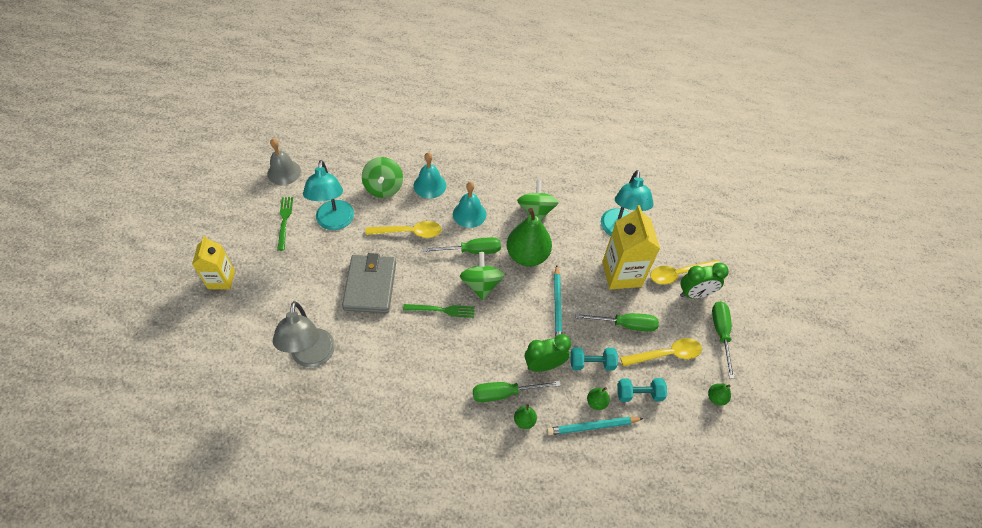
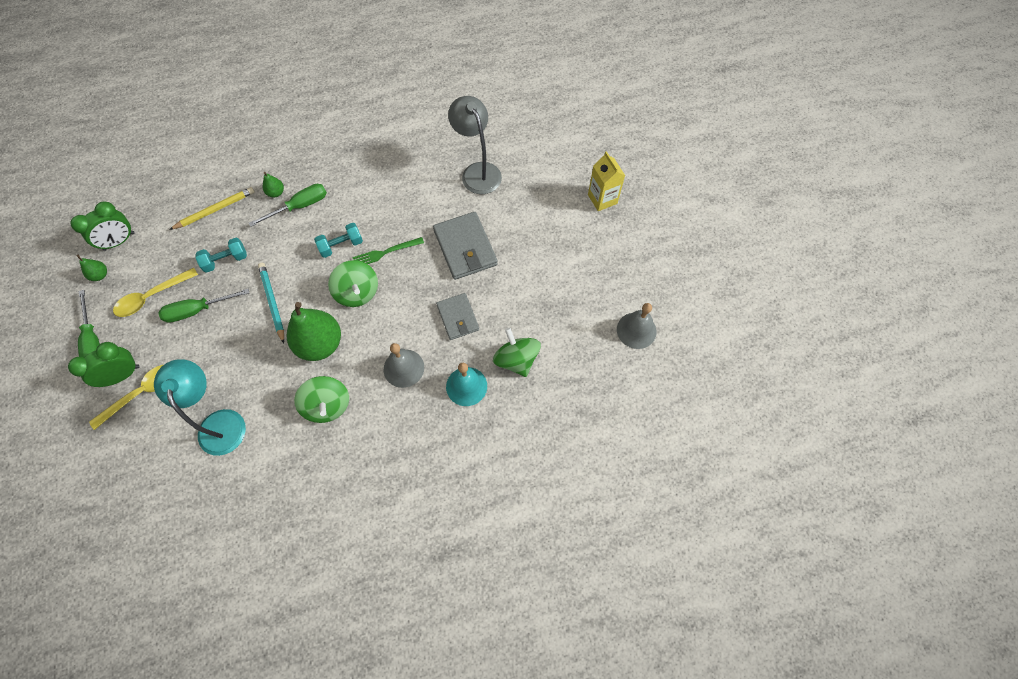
camera: 160 degrees right, 10 degrees up
green fork [277,197,293,251] -> none
turquoise lamp [303,160,354,230] -> none
yellow spoon [365,221,442,238] -> grey wallet [436,293,479,340]
green screwdriver [423,237,501,254] -> none
turquoise bell [453,182,486,228] -> grey bell [384,343,424,388]
green clock [525,334,571,372] -> green clock moved to [71,202,135,251]
turquoise pencil [547,417,644,435] -> yellow pencil [169,187,255,230]
green pear [587,387,610,410] -> none
yellow carton [602,205,660,290] -> none
turquoise dumbbell [617,378,667,402] -> turquoise dumbbell moved to [314,223,363,258]

